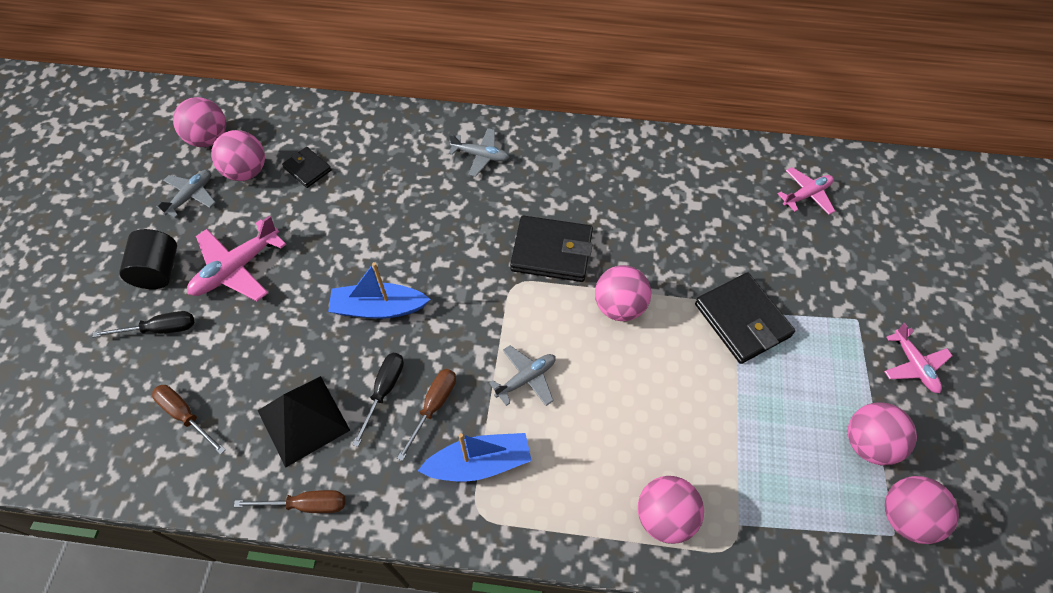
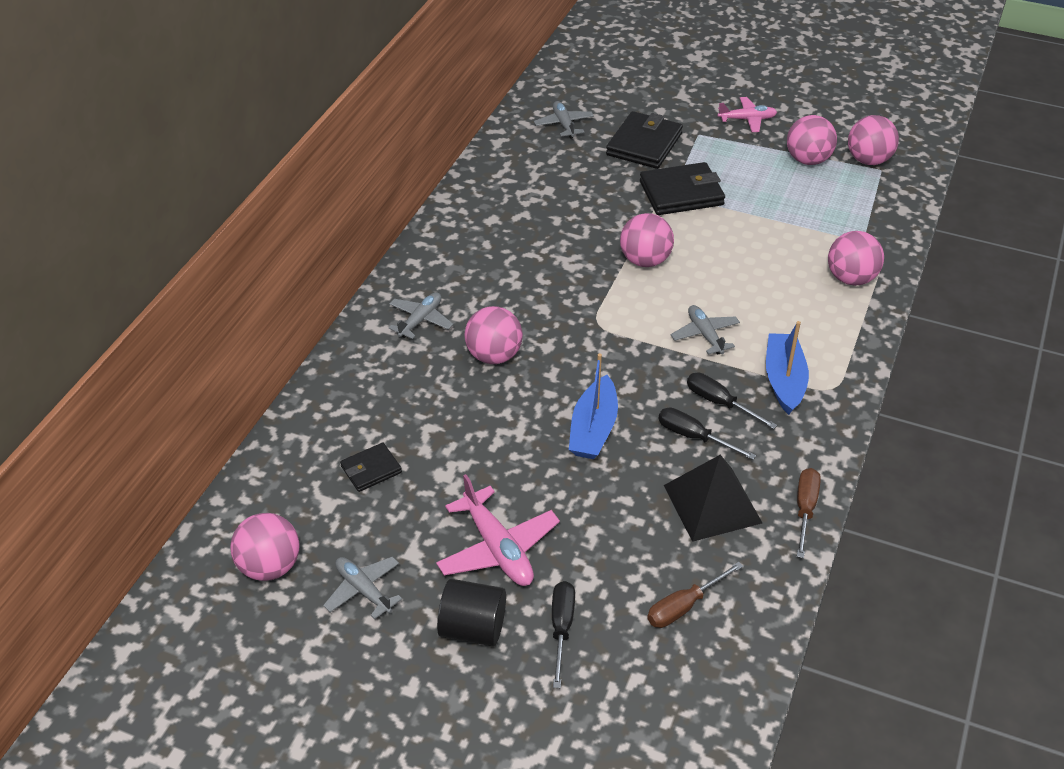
camera: 75 degrees left, 15 degrees down
pink ball [211,130,265,181] -> pink ball moved to [464,306,523,364]
brown screwdriver [397,369,456,461] -> black screwdriver [687,373,777,429]
black wallet [510,216,593,282] -> black wallet moved to [606,111,683,169]
pink plane [778,167,835,215] -> grey plane [534,101,594,139]

